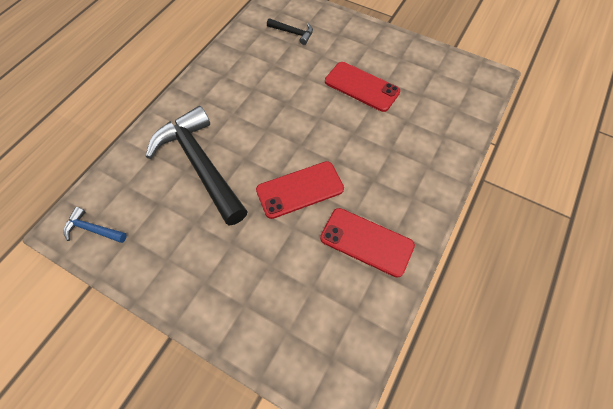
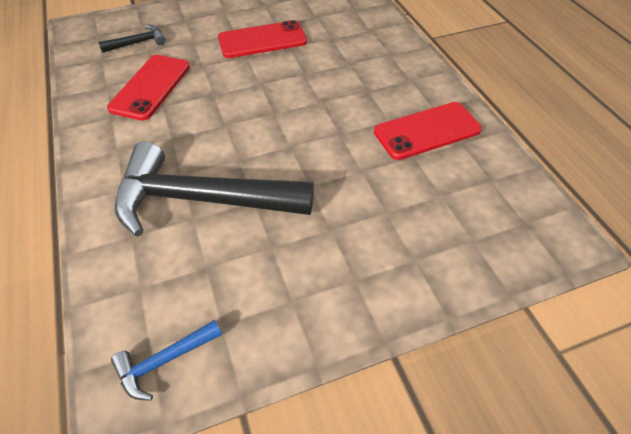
camera: 50 degrees left, 10 degrees down
red phone [256,161,344,219] -> red phone moved to [107,55,190,121]

